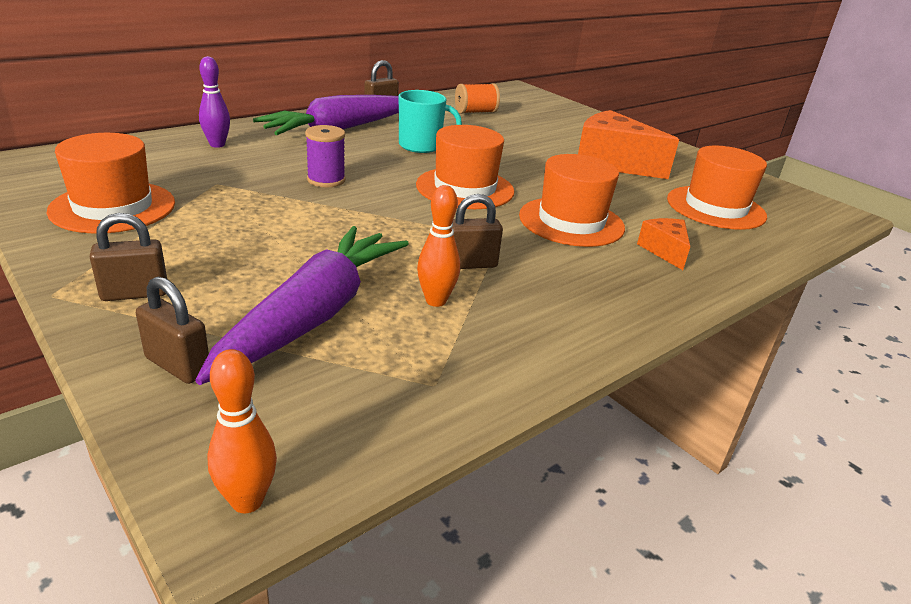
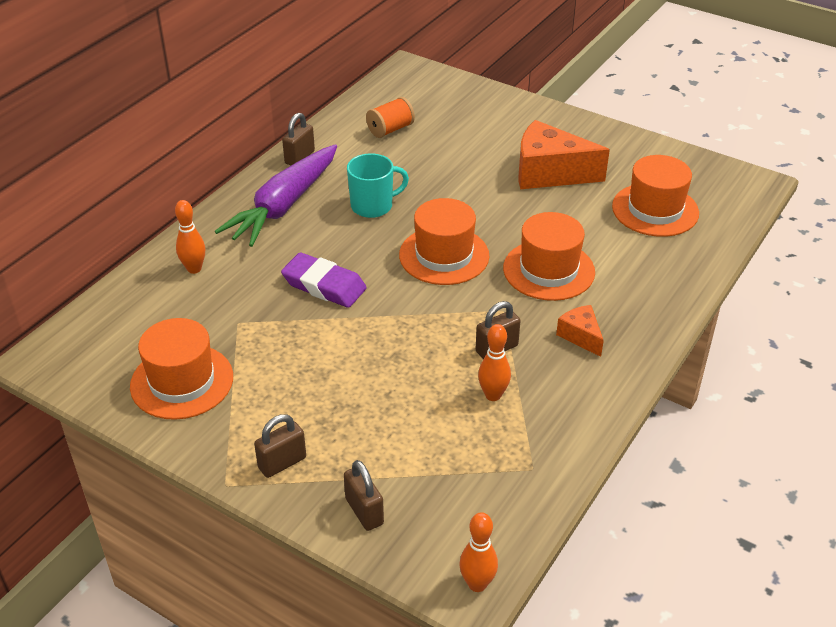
camera: 15 degrees left, 10 degrees up
brown padlock [136,277,209,384] -> brown padlock turned 45 degrees clockwise [344,460,384,531]
purple carrot [195,226,409,385] -> none
purple bowling pin [199,56,230,148] -> orange bowling pin [175,200,205,274]
purple spool [305,125,345,187] -> purple eraser [281,252,367,308]
orange cheese [637,218,690,270] -> orange cheese moved to [556,305,604,357]

